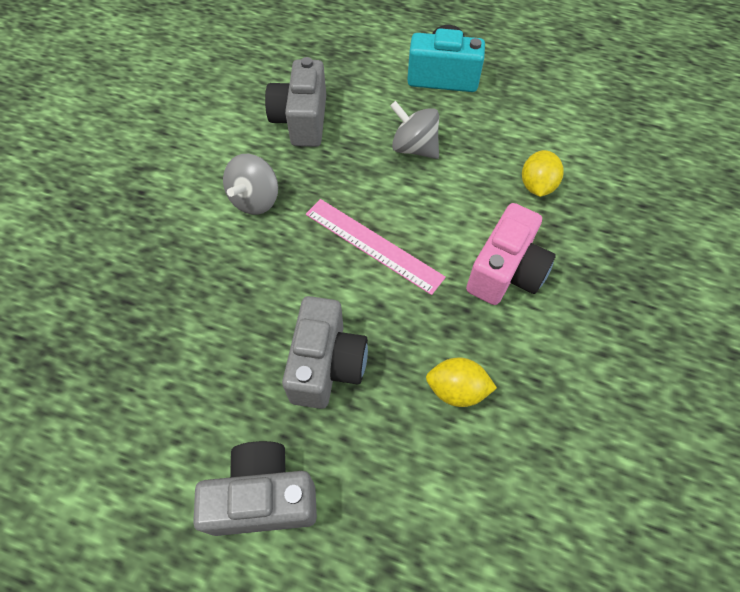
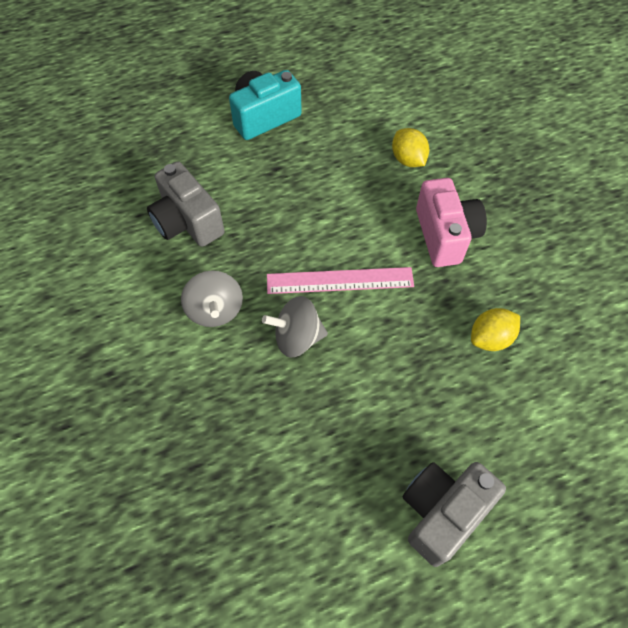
camera: 40 degrees left, 0 degrees up
grey camera [282,296,368,409] -> none
grey spinning top [390,101,439,159] -> grey spinning top moved to [262,296,328,358]

